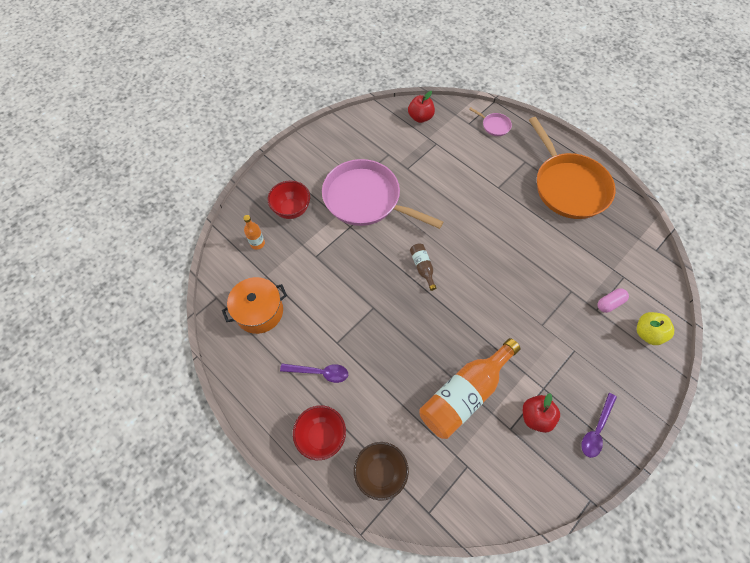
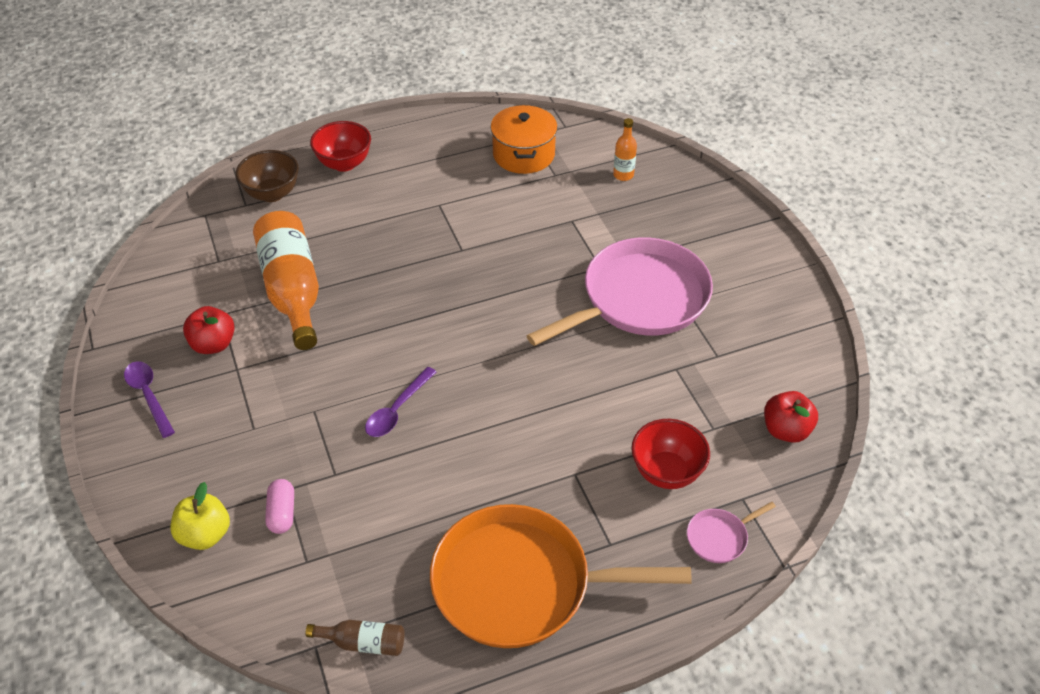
camera: 115 degrees right, 15 degrees down
red bowl [268,180,310,219] -> red bowl moved to [631,419,710,489]
purple spoon [280,364,348,383] -> purple spoon moved to [365,367,436,437]
brown bottle [410,243,436,291] -> brown bottle moved to [306,620,404,656]

